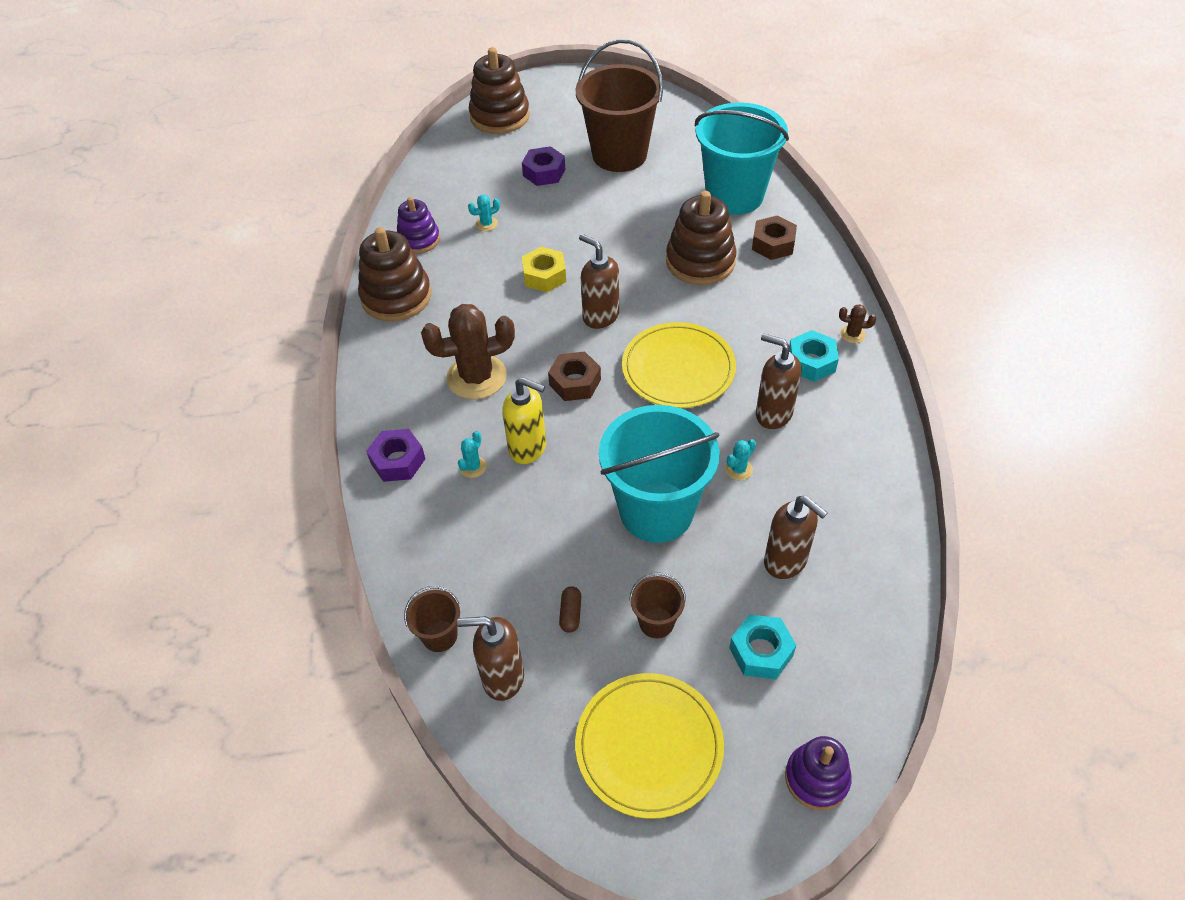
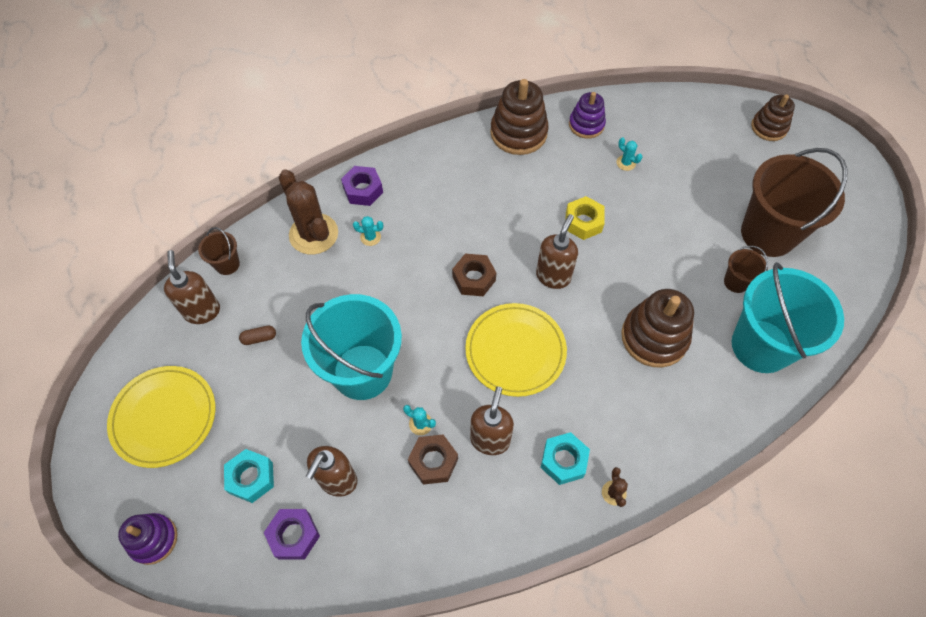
camera: 70 degrees right, 10 degrees up
brown cactus [421,304,515,399] -> brown cactus moved to [279,170,338,255]
brown stacking toy [469,47,530,134] -> brown stacking toy [751,94,795,141], size x0.63
yellow soap dispenser [502,377,546,464] -> none
purple nut [522,146,565,186] -> purple nut moved to [264,509,320,559]
brown bucket [629,572,686,639] -> brown bucket moved to [724,246,768,293]
brown nut [752,215,797,260] -> brown nut moved to [408,435,458,485]

